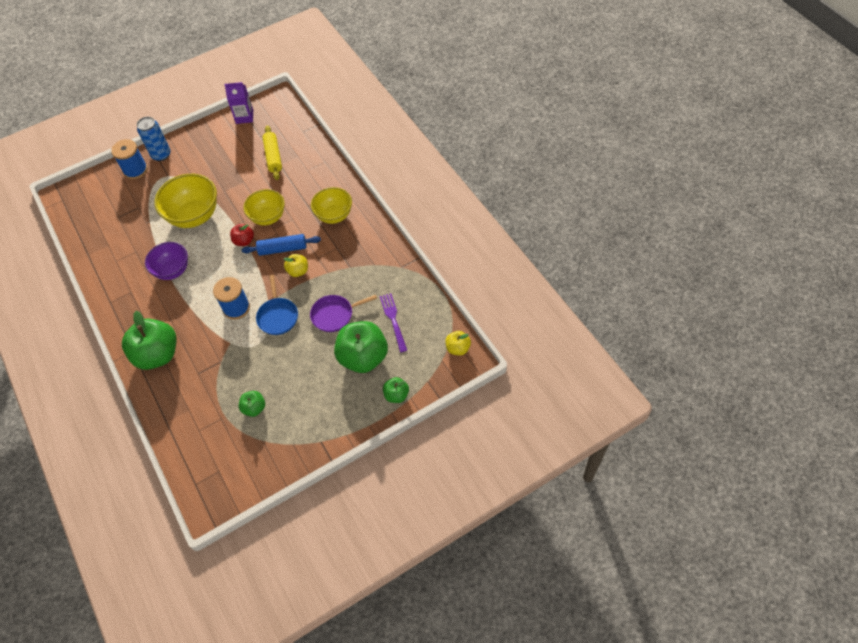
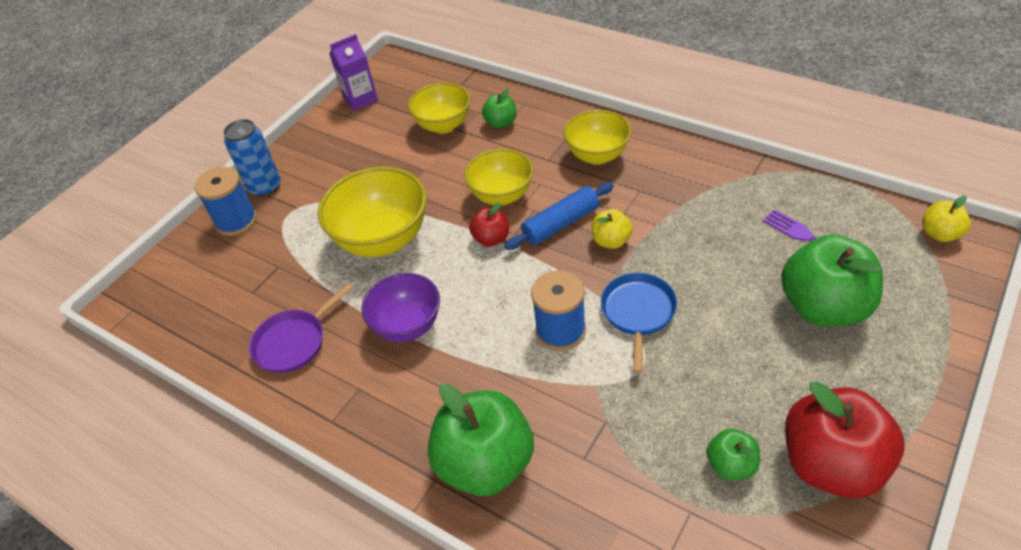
camera: 25 degrees left, 10 degrees down
blue pan [256,275,298,335] -> blue pan turned 135 degrees counterclockwise [601,273,677,373]
yellow rolling pin [262,125,282,180] -> yellow bowl [408,82,470,134]
purple pan [310,295,377,332] -> purple pan moved to [249,283,353,373]
green apple [383,377,409,403] -> green apple moved to [482,88,516,128]
none -> red apple [785,381,904,499]

